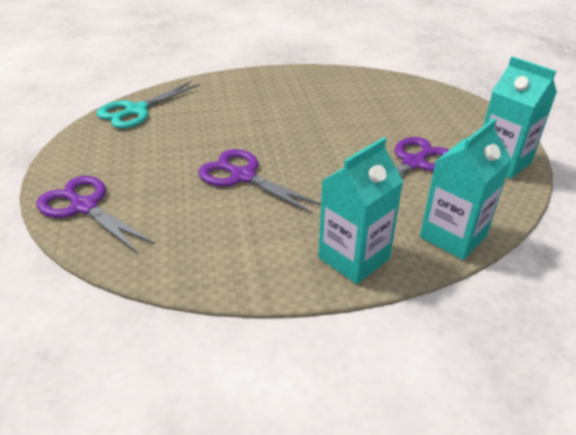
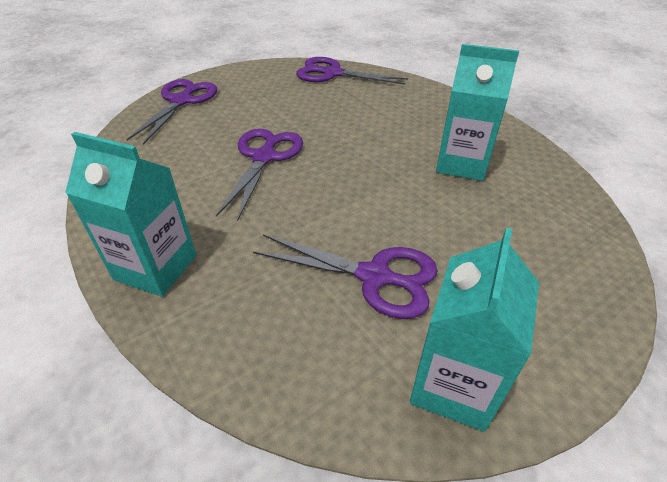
camera: 65 degrees right, 5 degrees up
turquoise scissors [97,81,200,129] -> purple scissors [296,57,408,85]
turquoise carton [420,118,512,260] -> turquoise carton moved to [436,44,519,181]

